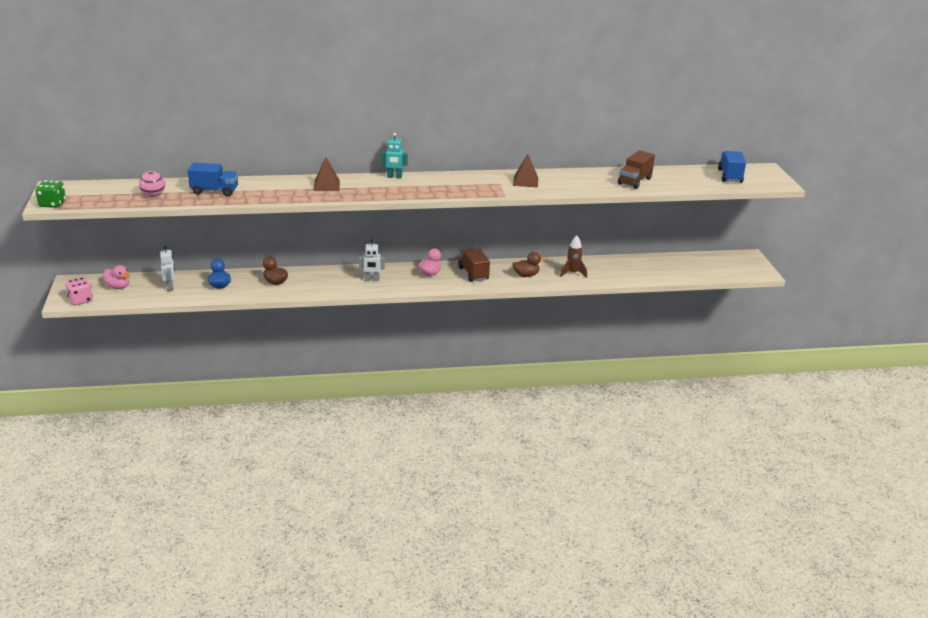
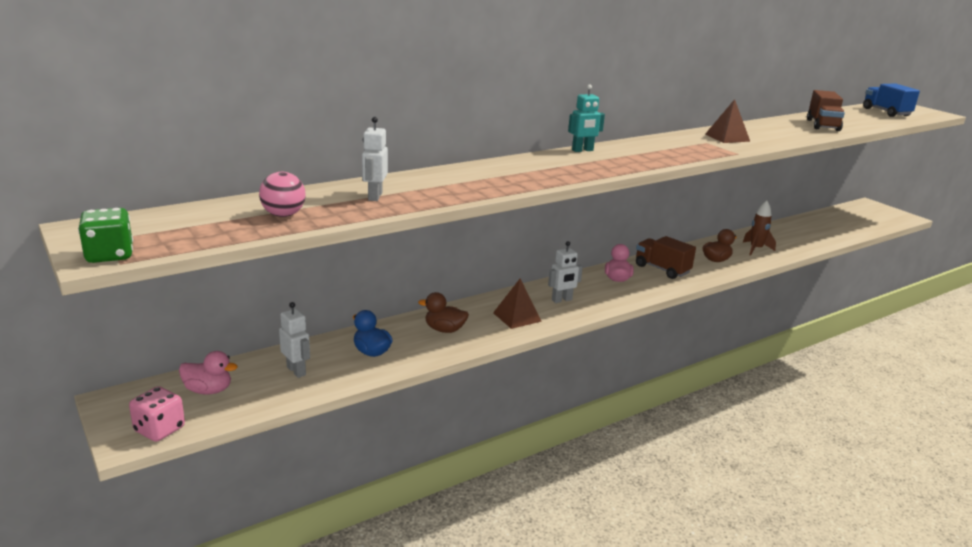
camera: 25 degrees left, 5 degrees down
blue truck [188,163,238,196] -> white robot [362,117,388,201]
brown pyramid [314,157,340,191] -> brown pyramid moved to [493,278,542,329]

